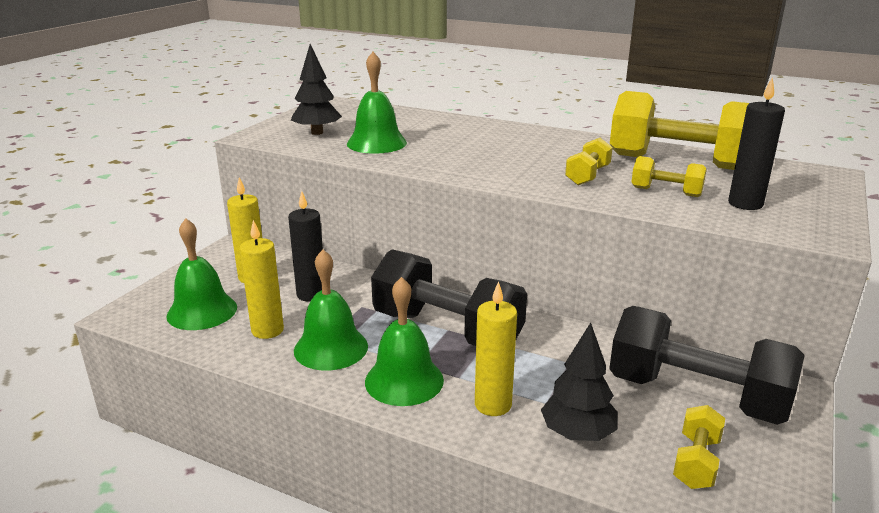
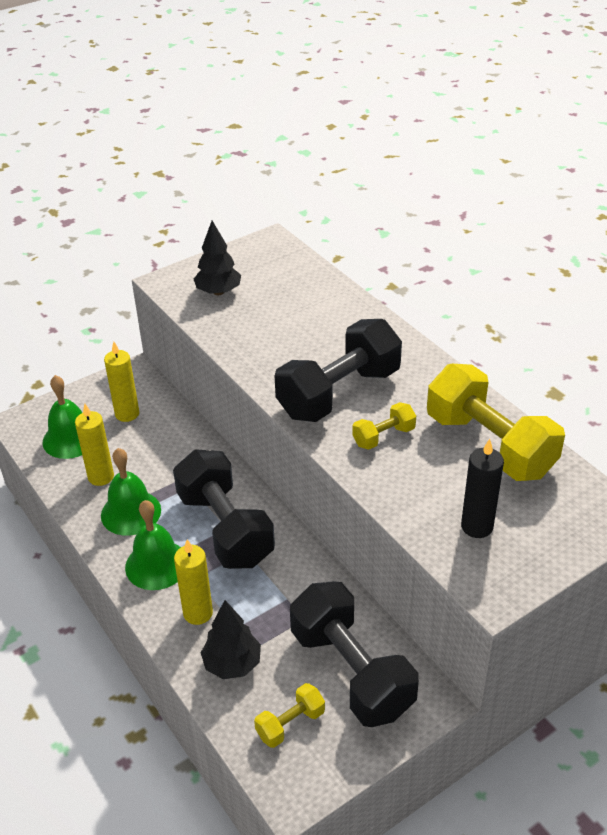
camera: 30 degrees right, 15 degrees up
black candle [288,191,323,302] -> none
green bell [347,52,407,154] -> none
yellow dumbbell [631,156,706,197] -> none
none -> black dumbbell [275,319,402,422]

